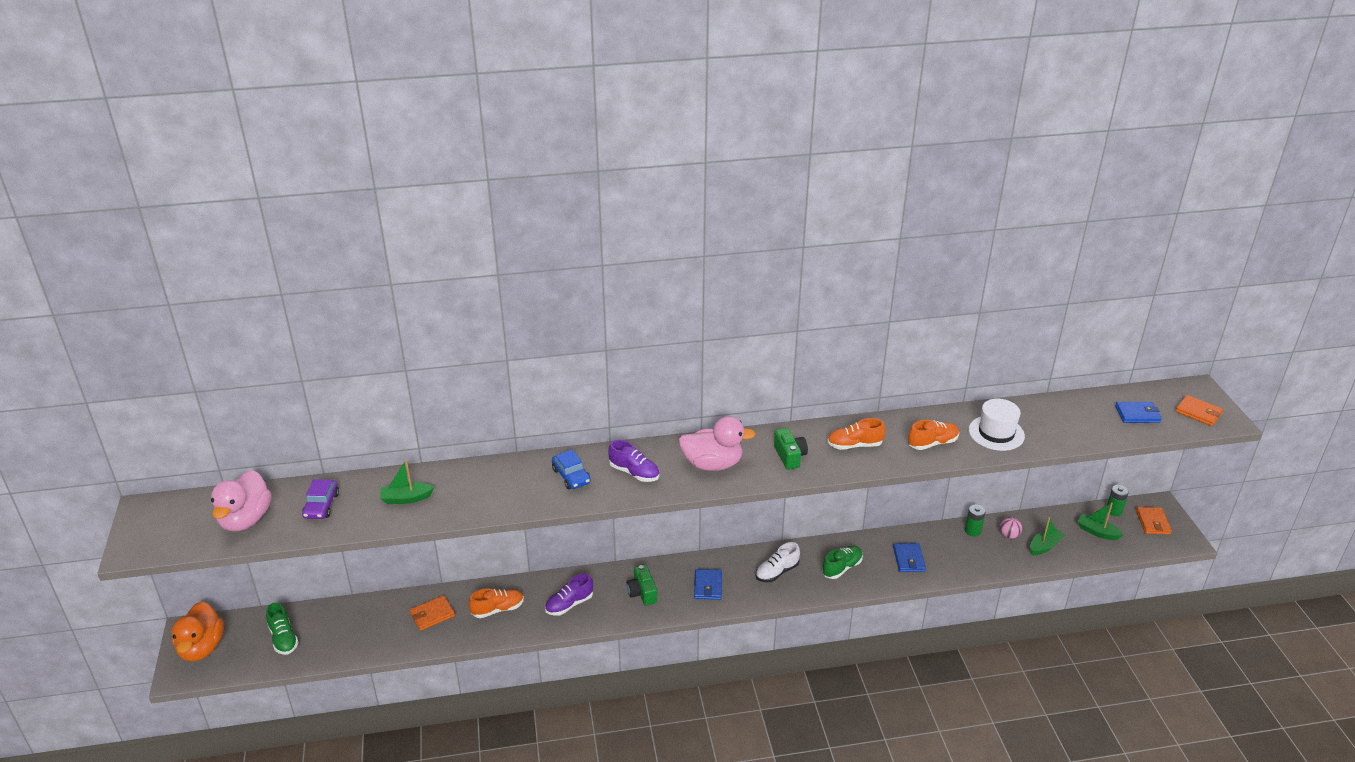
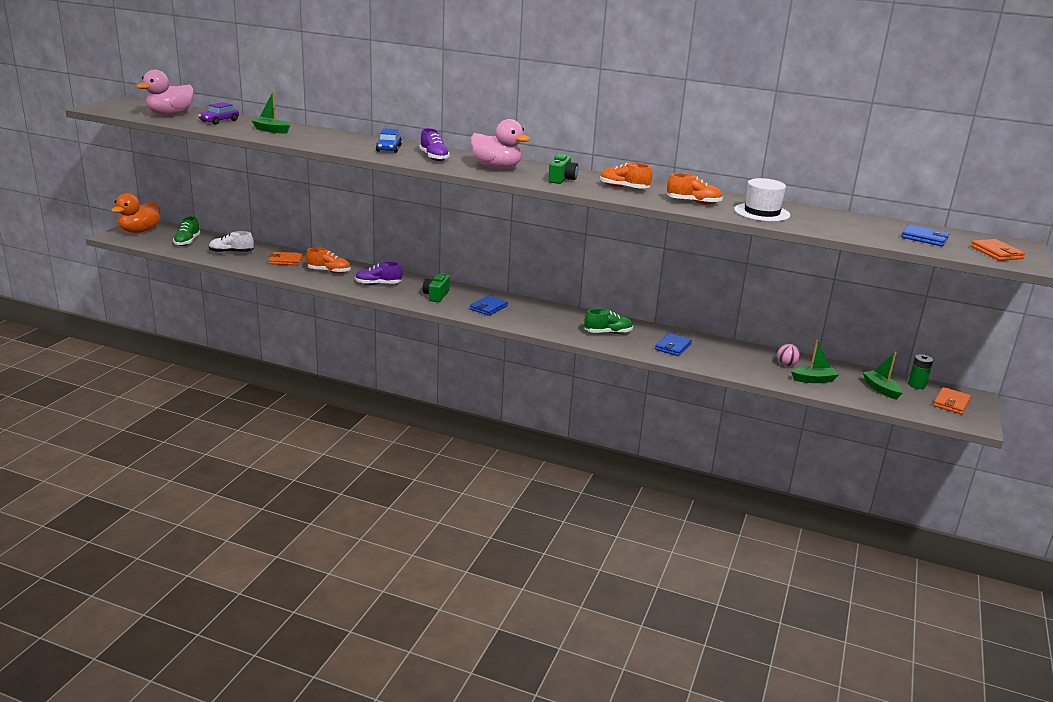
camera: 30 degrees right, 10 degrees down
white shoe [756,542,800,582] -> white shoe moved to [209,231,254,253]
green battery [965,505,986,537] -> none

